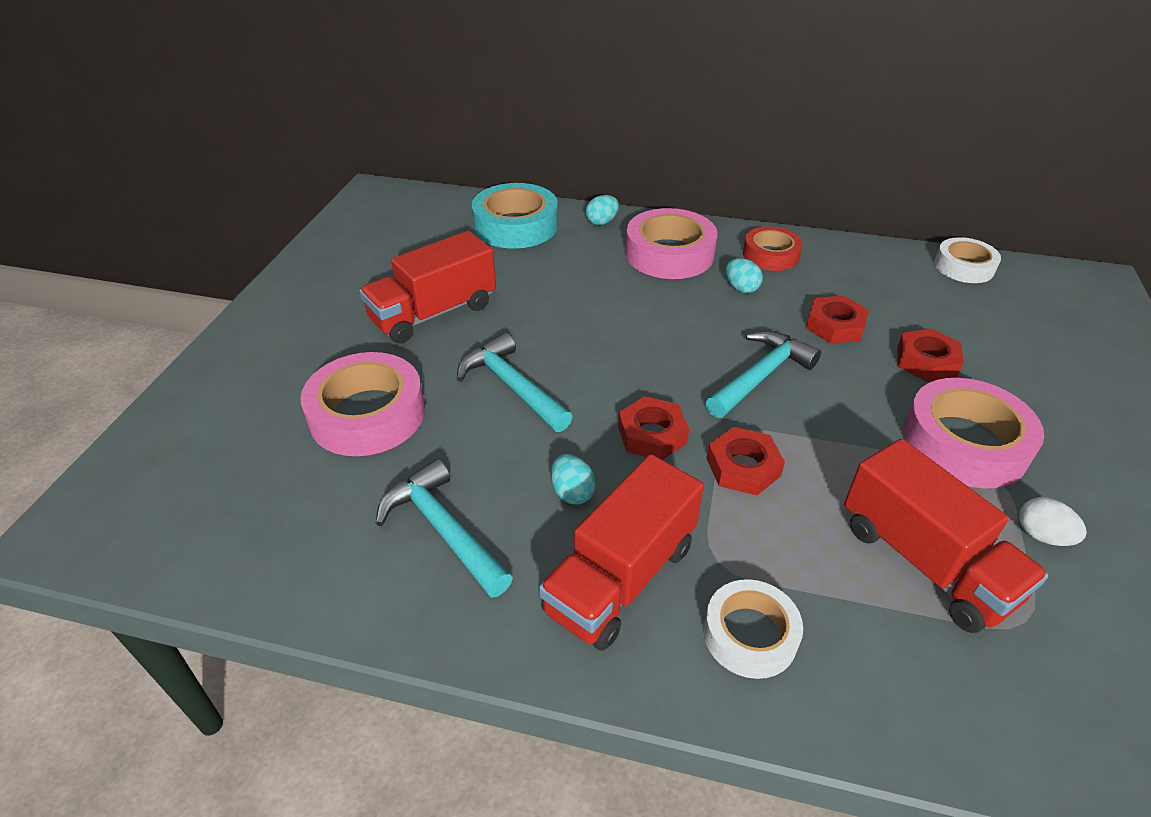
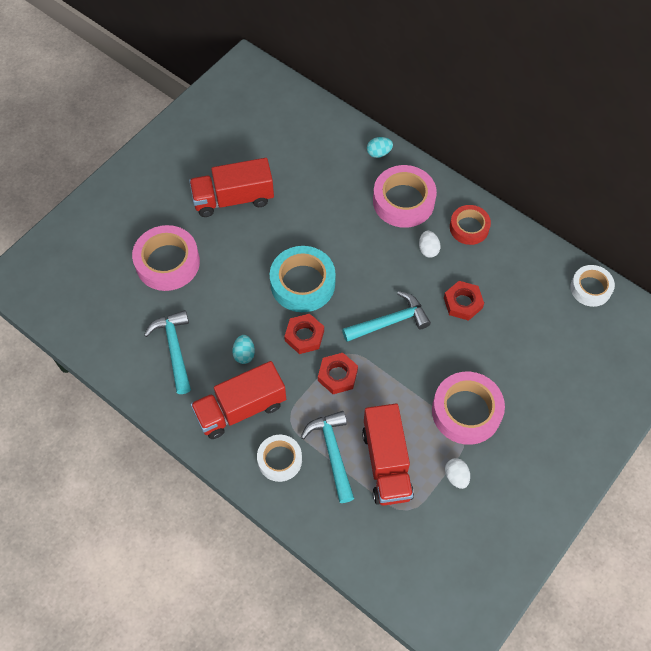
camera: 25 degrees right, 20 degrees up
turquoise hammer [457,333,573,432] -> turquoise hammer moved to [301,411,354,503]
turquoise tape [472,183,558,249] -> turquoise tape moved to [270,246,336,312]
turquoise egg [726,258,763,293] -> white egg [419,231,441,258]
red nut [897,329,964,382] -> none

